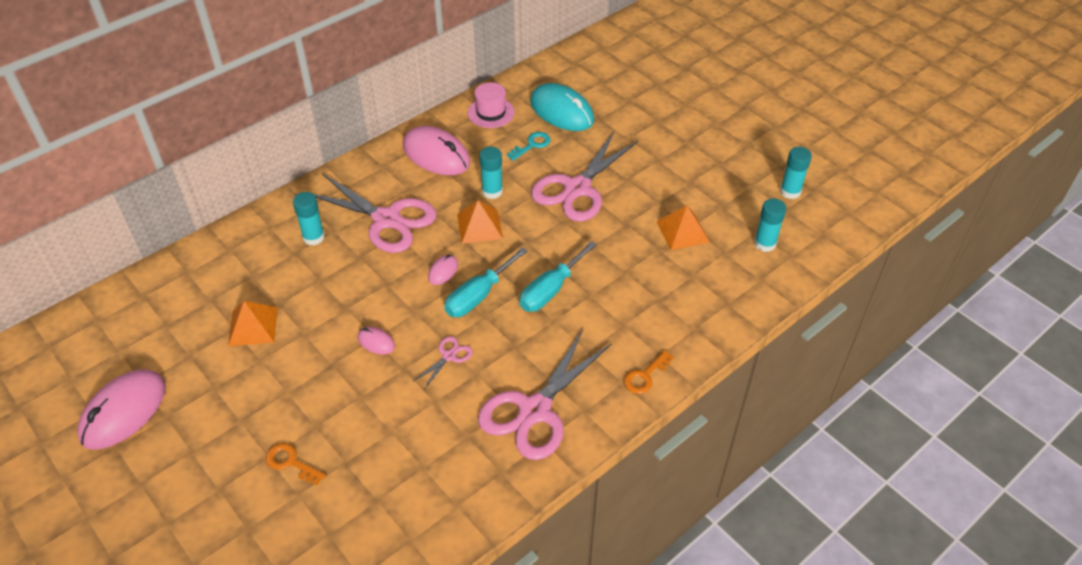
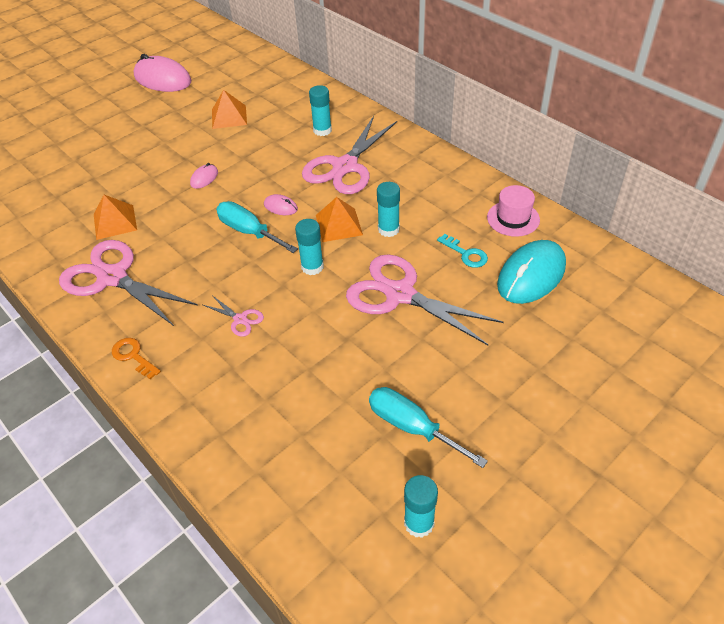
camera: 90 degrees right, 0 degrees up
orange key [266,443,326,485] -> none
pink mouse [403,126,470,175] -> none
pink scissors [412,336,472,389] -> pink scissors moved to [203,295,264,337]
turquoise screwdriver [519,241,597,312] -> turquoise screwdriver moved to [369,387,488,468]
orange pyramid [656,206,709,250] -> orange pyramid moved to [94,195,137,240]
turquoise glue stick [754,198,786,252] -> turquoise glue stick moved to [295,219,324,275]

